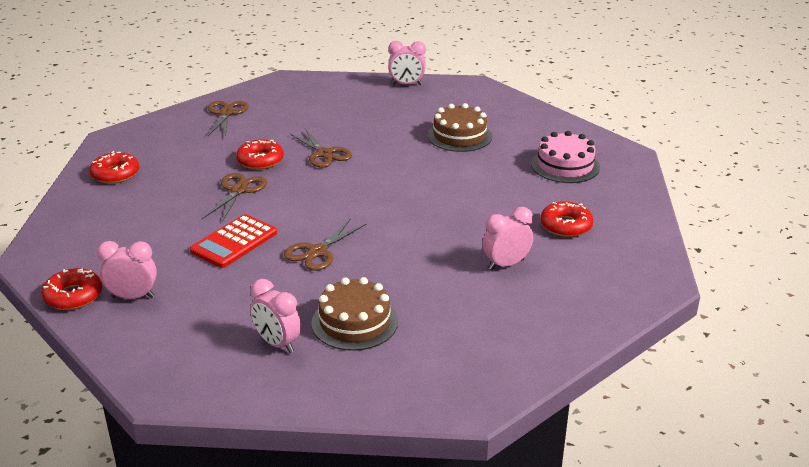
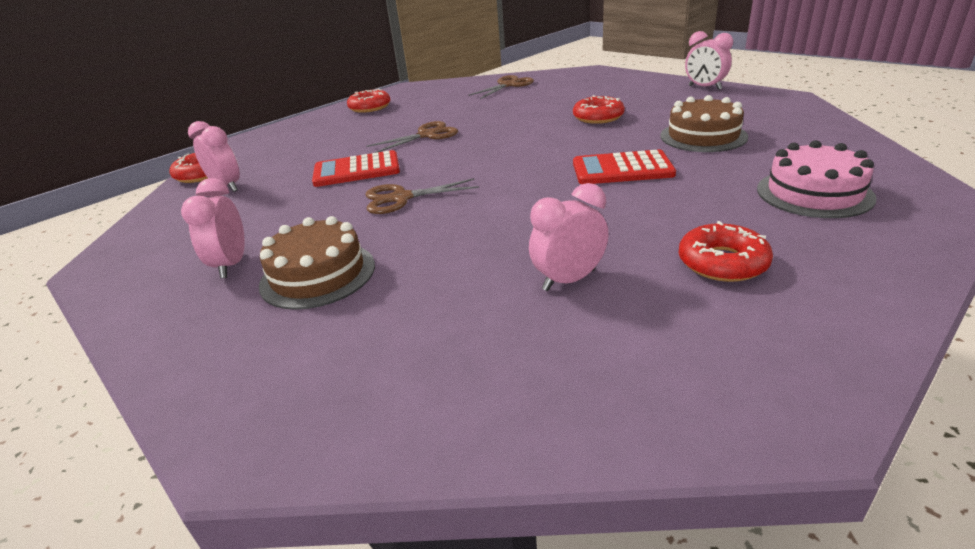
camera: 45 degrees right, 0 degrees up
red donut [236,139,284,170] -> red donut moved to [573,95,625,124]
brown scissors [290,129,352,168] -> none
pink clock [483,207,533,270] -> pink clock turned 45 degrees counterclockwise [529,183,609,291]
none -> red calculator [573,150,676,184]

